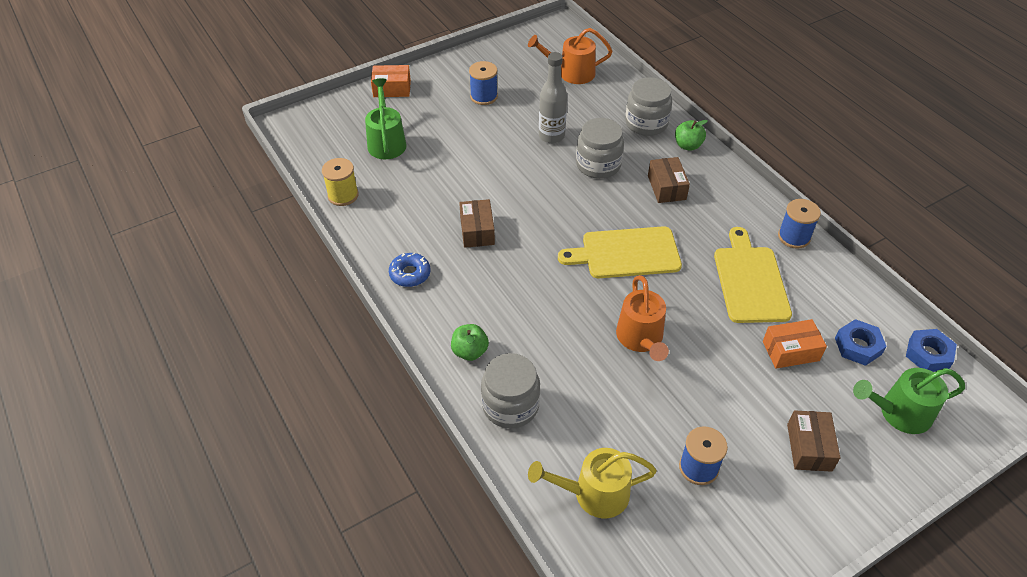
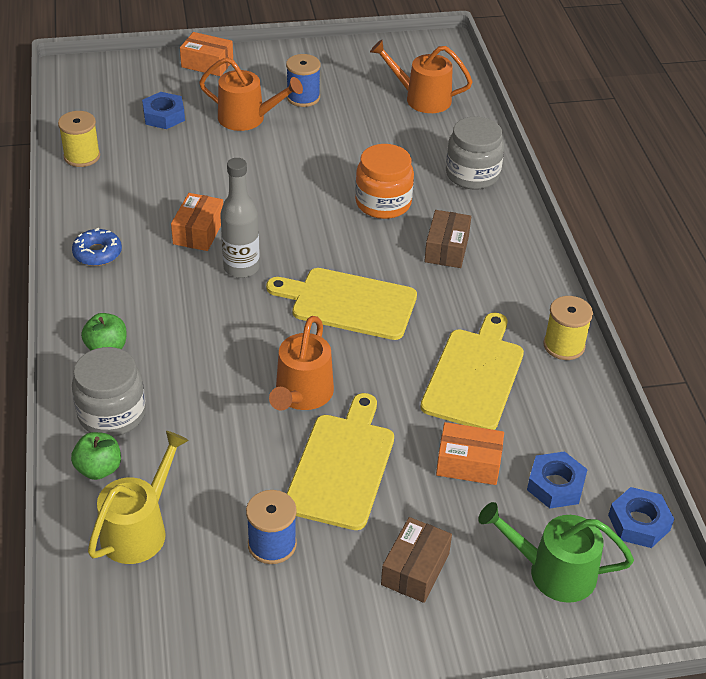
camera: 20 degrees right, 5 degrees down
green watering can [365,79,406,159] -> blue nut [142,92,185,129]
brown box [459,199,495,248] -> orange box [171,193,223,251]
yellow watering can [528,448,657,518] -> yellow watering can turned 105 degrees clockwise [88,431,189,564]
grey bottle [539,52,567,143] -> grey bottle moved to [220,158,260,278]
grey jar [576,118,624,179] -> orange jar [355,144,414,219]
green apple [675,120,708,151] -> green apple moved to [71,432,121,480]
blue spool [778,199,821,249] -> yellow spool [543,296,593,360]
none -> orange watering can [199,57,303,131]
none -> yellow cutting board [287,393,394,530]

